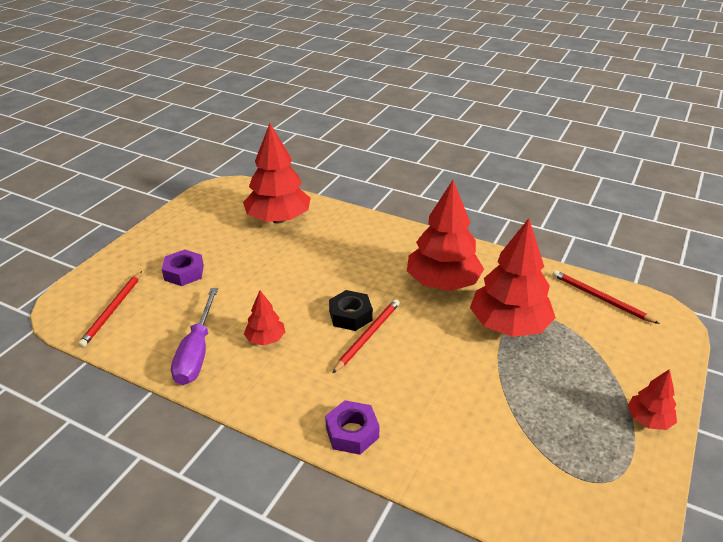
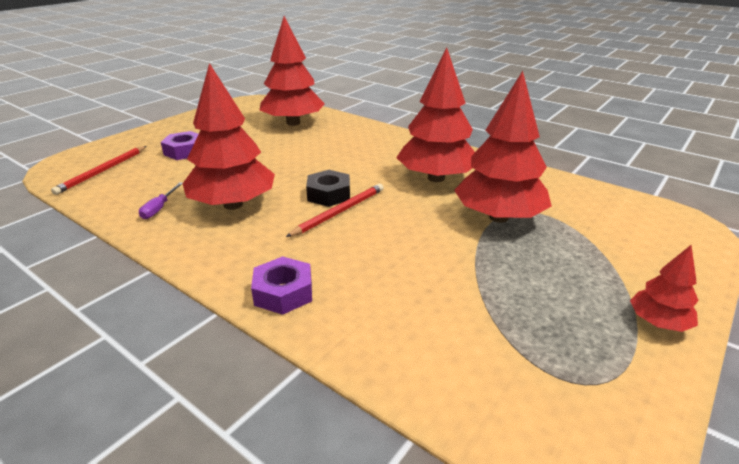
camera: 10 degrees right, 5 degrees down
purple screwdriver [171,288,218,385] -> purple screwdriver [139,182,183,219], size x0.50
red tree [244,291,285,346] -> red tree [183,63,275,210], size x2.05
red pencil [553,270,660,324] -> none

